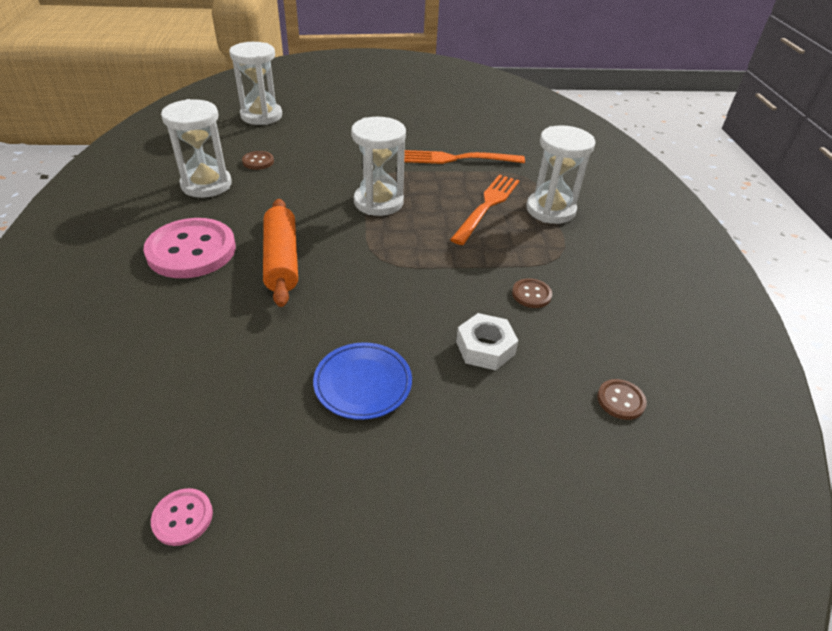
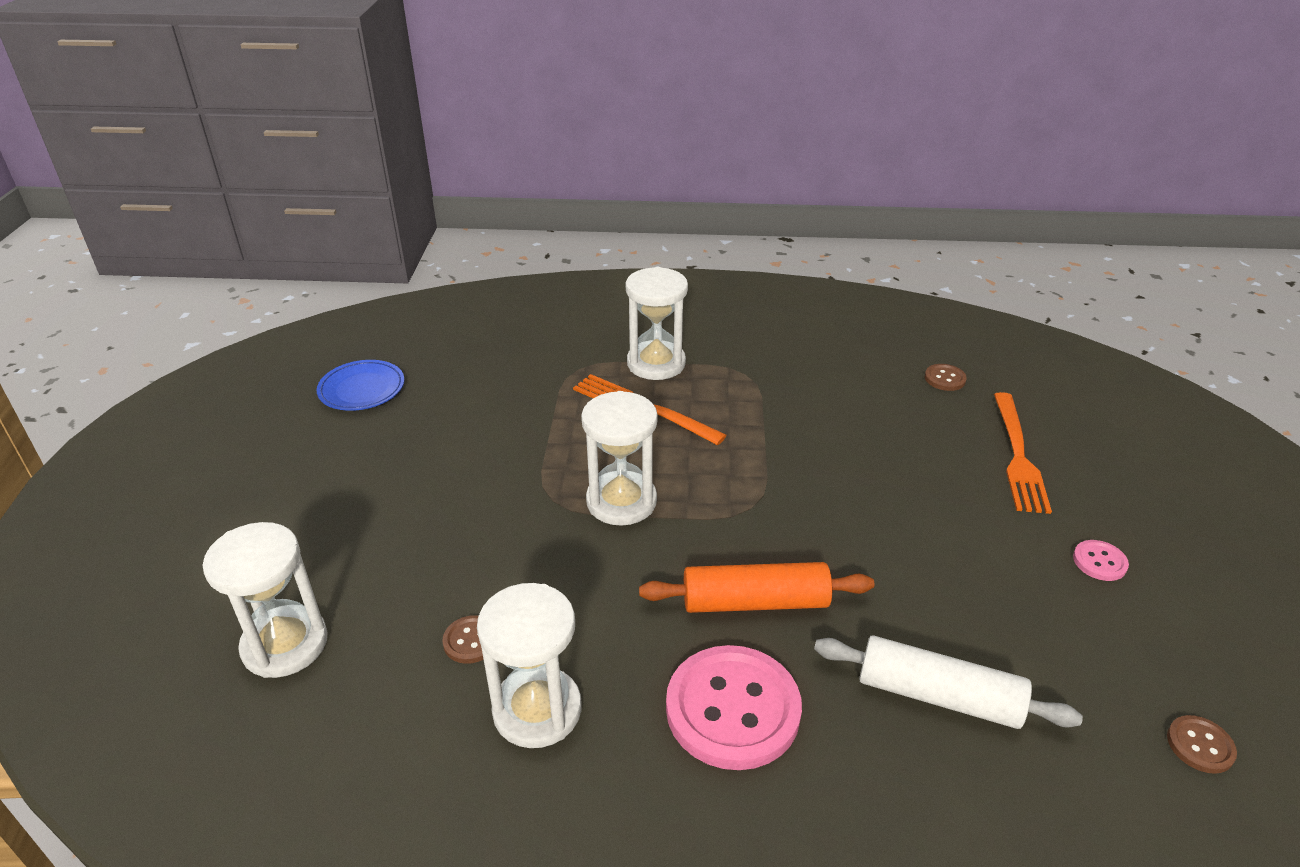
camera: 80 degrees left, 5 degrees down
pink button [151,488,213,546] -> pink button moved to [1073,540,1129,581]
blue plate [313,342,412,420] -> blue plate moved to [317,360,404,411]
orange fork [404,150,525,164] -> orange fork moved to [994,392,1052,514]
white nut [456,313,519,370] -> none
brown button [512,278,552,308] -> brown button moved to [1167,715,1237,774]
none -> white rolling pin [814,635,1083,729]

